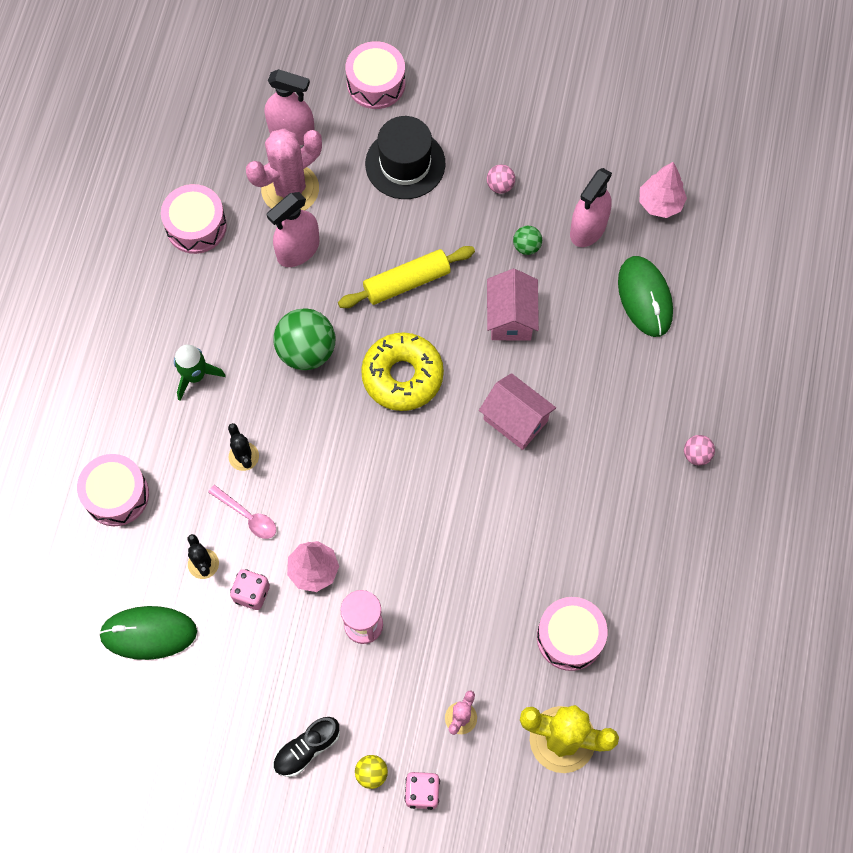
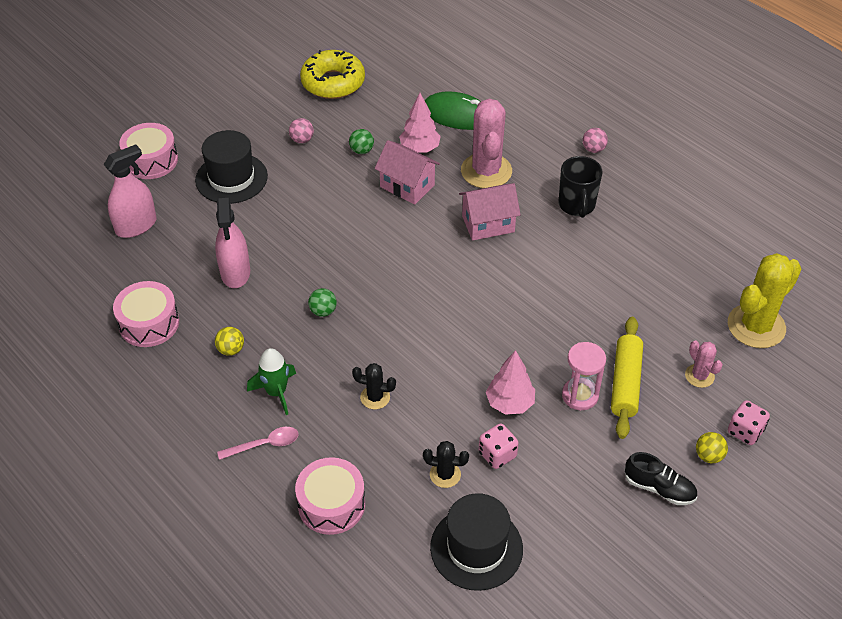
camera: 55 degrees left, 20 degrees down
green mouse [98,606,197,660] -> black hat [430,493,523,591]
pink spoon [208,485,276,539] -> pink spoon moved to [217,427,299,460]
pink cactus [246,128,322,210] -> pink cactus moved to [461,99,512,188]
black shoe [273,717,340,777] -> black shoe turned 60 degrees counterclockwise [625,452,697,505]
green ball [274,308,335,370] -> green ball [308,288,337,317], size x0.49
yellow rolling pin [338,246,475,308] -> yellow rolling pin moved to [611,317,643,439]
yellow donut [361,332,444,411] -> yellow donut moved to [300,50,365,99]
pink drum [537,597,608,671] -> none
pink spray bottle [570,168,612,247] -> none
pink tree [640,162,687,218] -> pink tree moved to [399,93,441,153]
none -> yellow ball [215,327,244,356]
none -> black mug [559,156,602,218]

